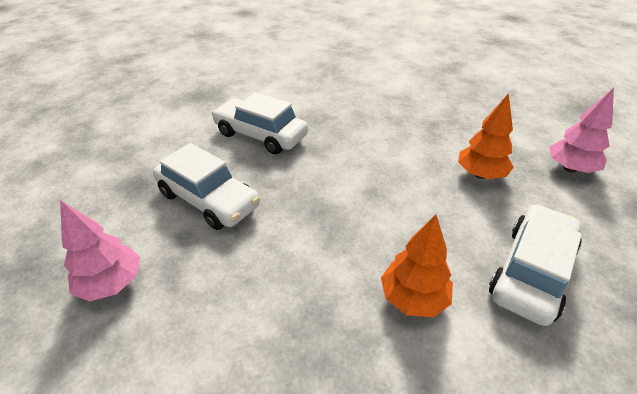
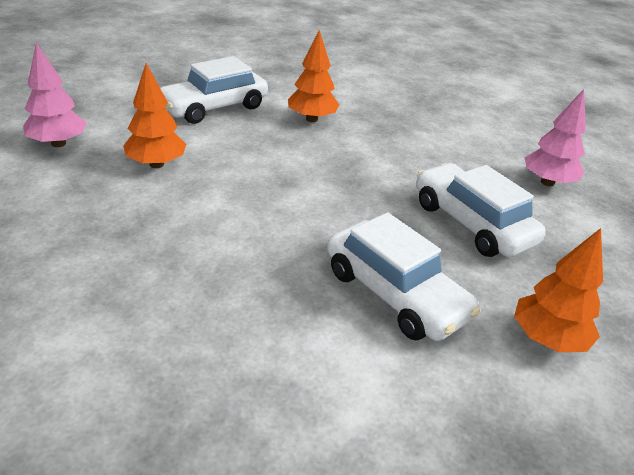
camera: 165 degrees left, 5 degrees down
none -> orange tree [514,228,603,352]

